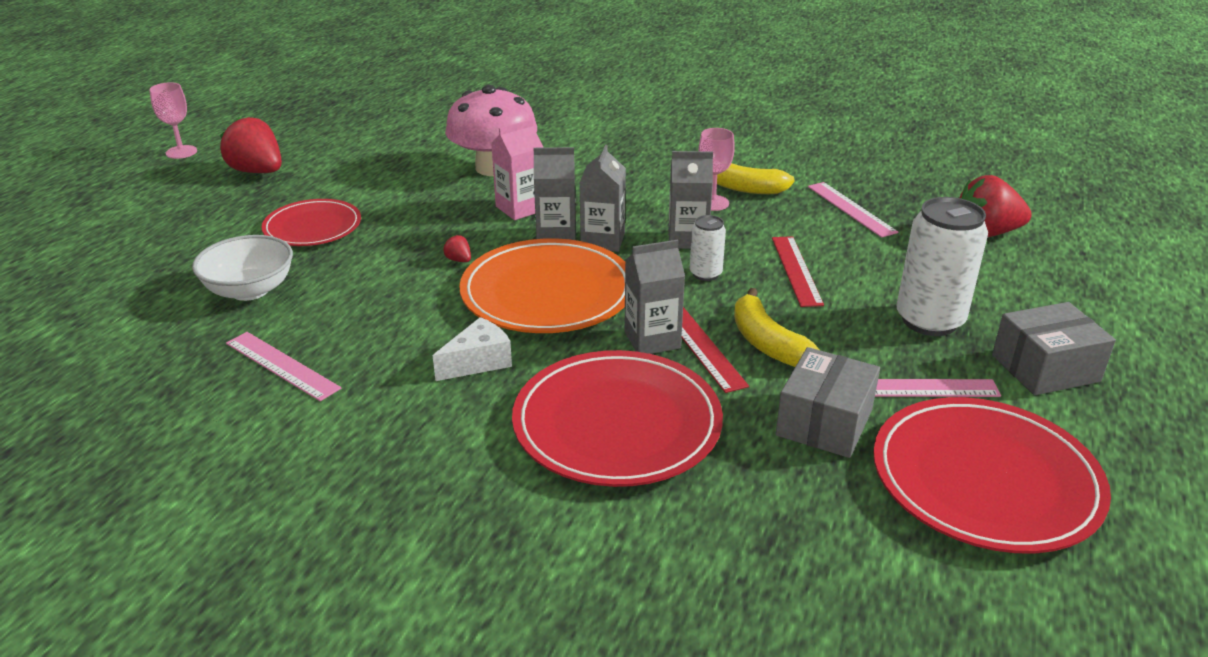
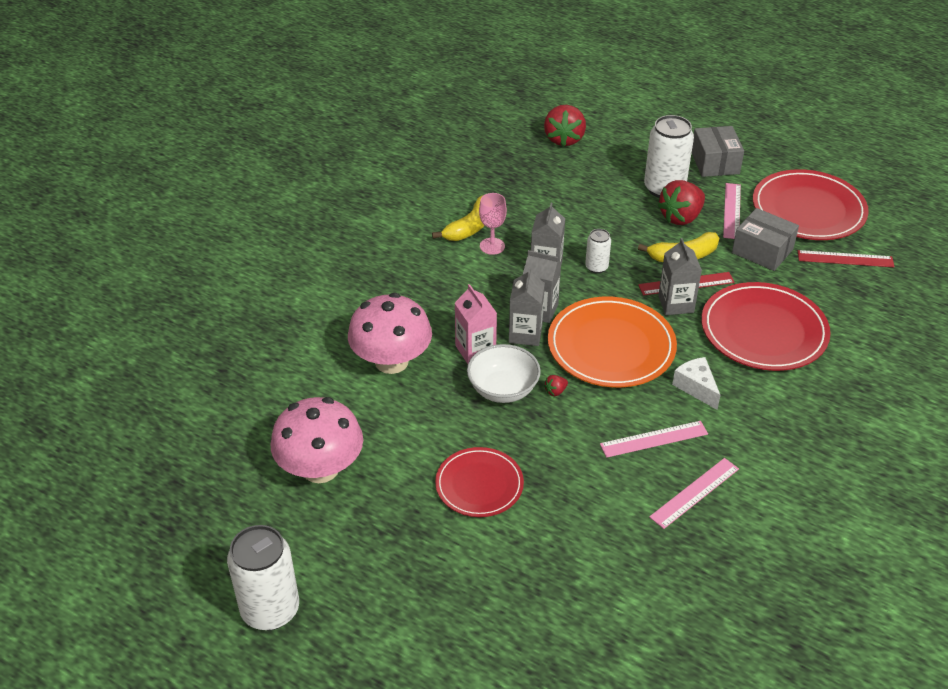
camera: 80 degrees left, 10 degrees up
pink goblet [149,82,197,159] -> white can [227,525,299,630]
white bowl [192,235,293,301] -> white bowl moved to [467,344,541,403]
red strawberry [220,117,282,173] -> red strawberry moved to [657,180,705,225]
red ruler [772,236,824,307] -> red ruler moved to [798,250,894,267]
pink ruler [808,182,898,238] -> pink ruler moved to [600,421,708,458]
none -> pink mushroom [271,397,363,483]

